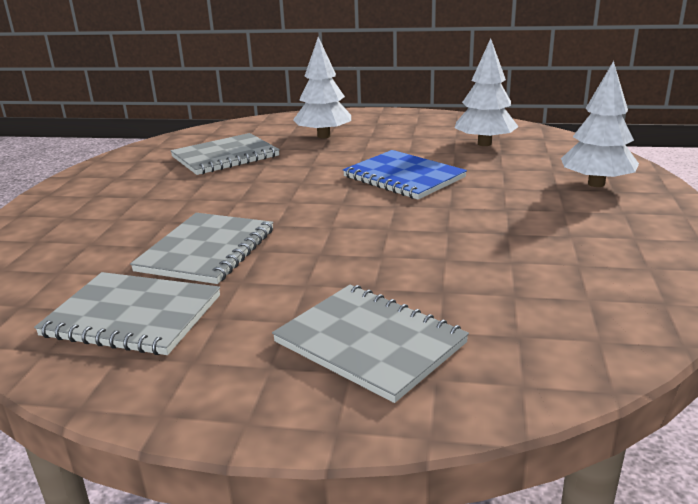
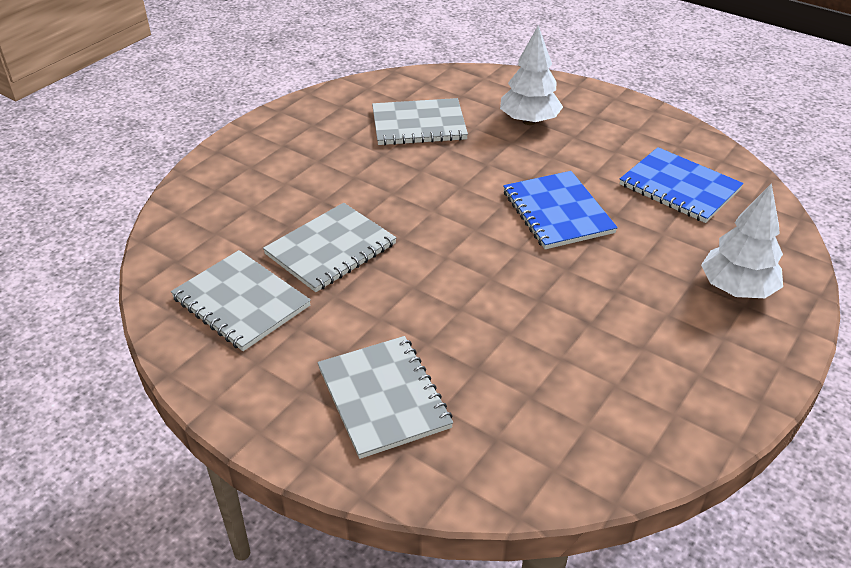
camera: 25 degrees right, 15 degrees up
white tree [455,38,519,146] -> blue notebook [620,147,744,223]

